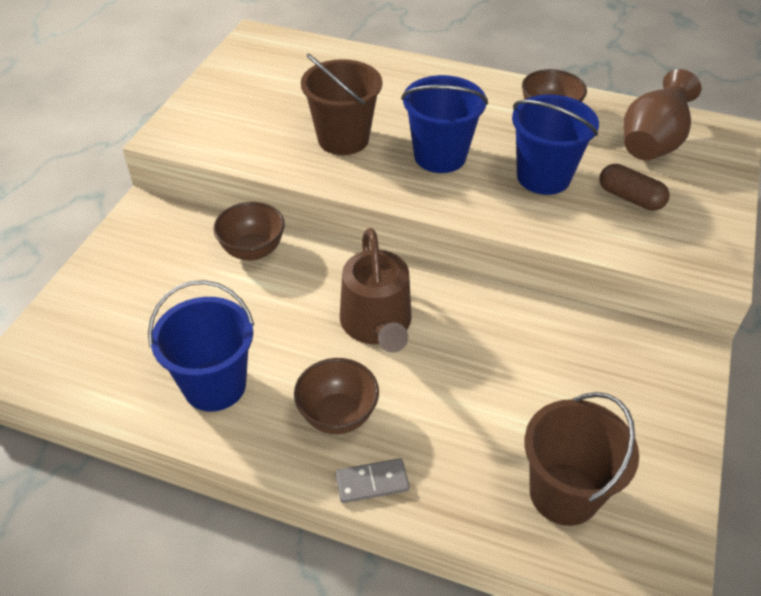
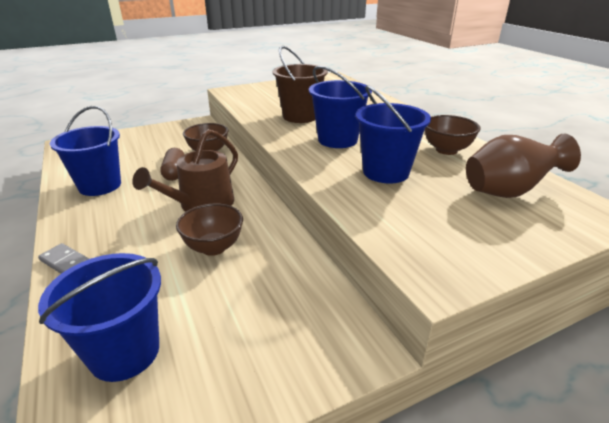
camera: 45 degrees right, 15 degrees down
brown bowl [294,358,379,434] -> brown bowl moved to [176,203,243,256]
brown bucket [524,392,639,526] -> blue bucket [38,253,161,382]
brown capsule [600,164,670,211] -> brown capsule moved to [161,148,185,181]

